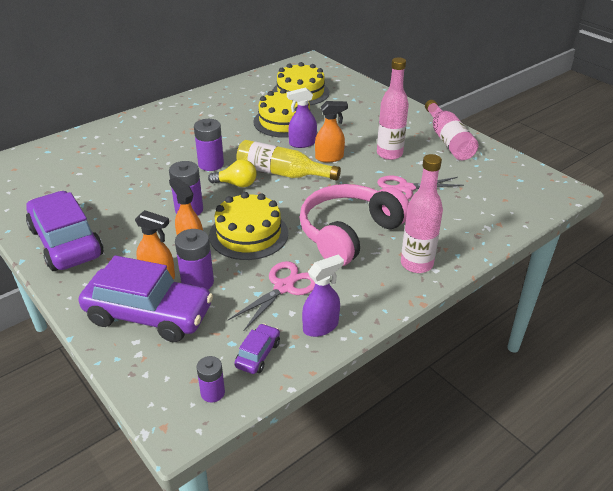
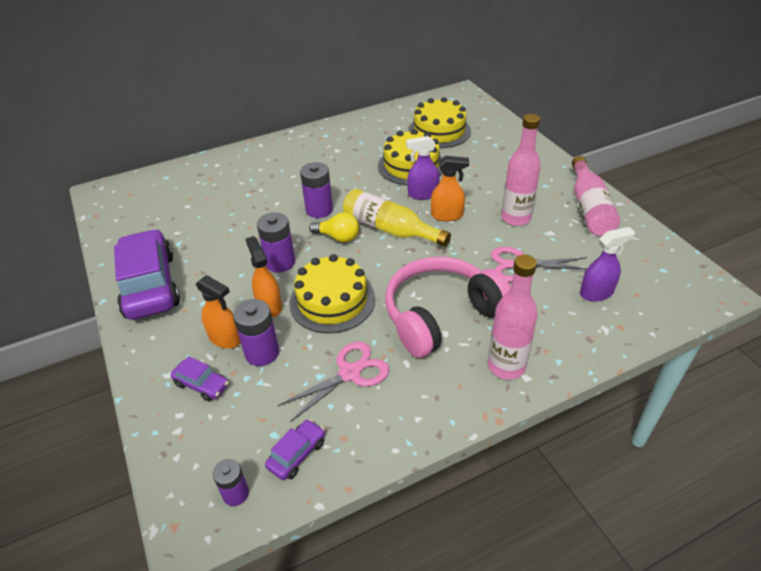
camera: 15 degrees right, 5 degrees up
purple car [79,255,213,342] -> purple car [171,356,229,402], size x0.44
purple spray bottle [302,255,344,337] -> purple spray bottle moved to [580,227,635,302]

